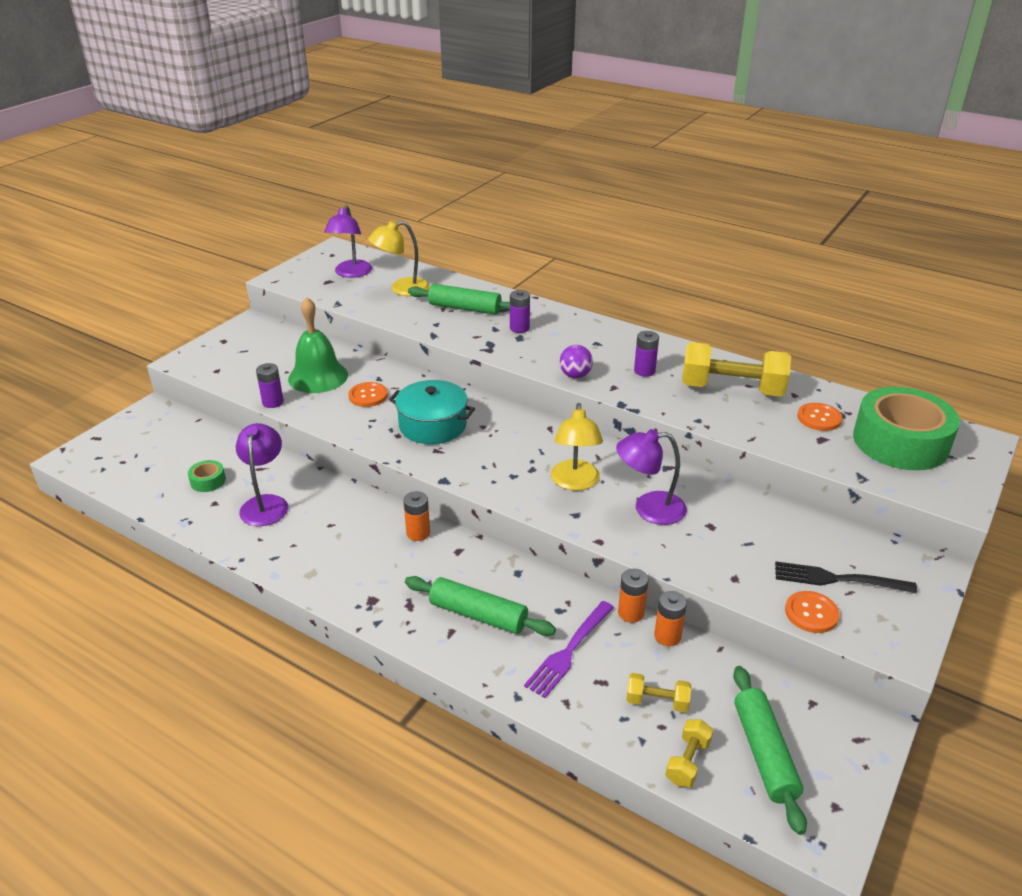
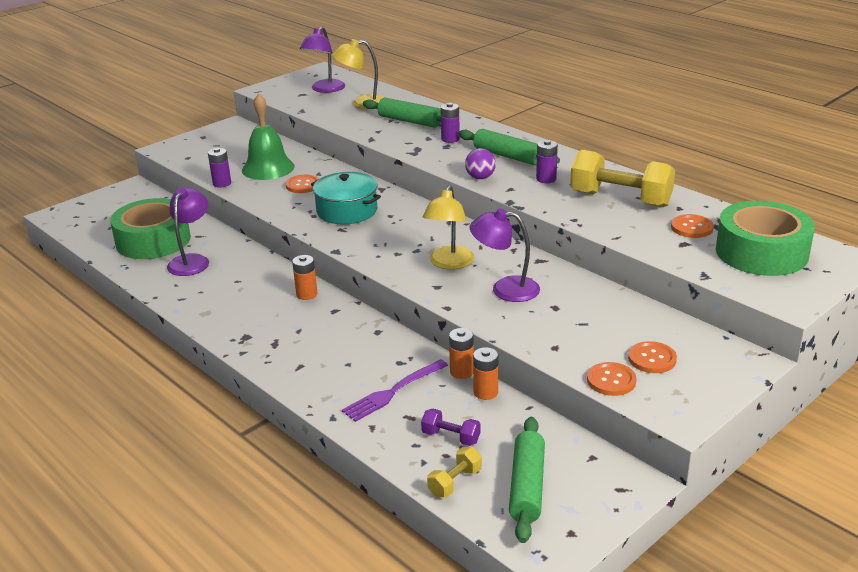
camera: 15 degrees right, 5 degrees down
green tape [188,460,226,492] -> green tape [110,198,191,259], size x2.49
green rolling pin [405,576,556,636] -> green rolling pin moved to [458,129,560,165]
yellow dumbbell [626,673,691,712] -> purple dumbbell [421,409,481,446]
black fork [775,561,917,594] -> orange button [628,341,677,373]

